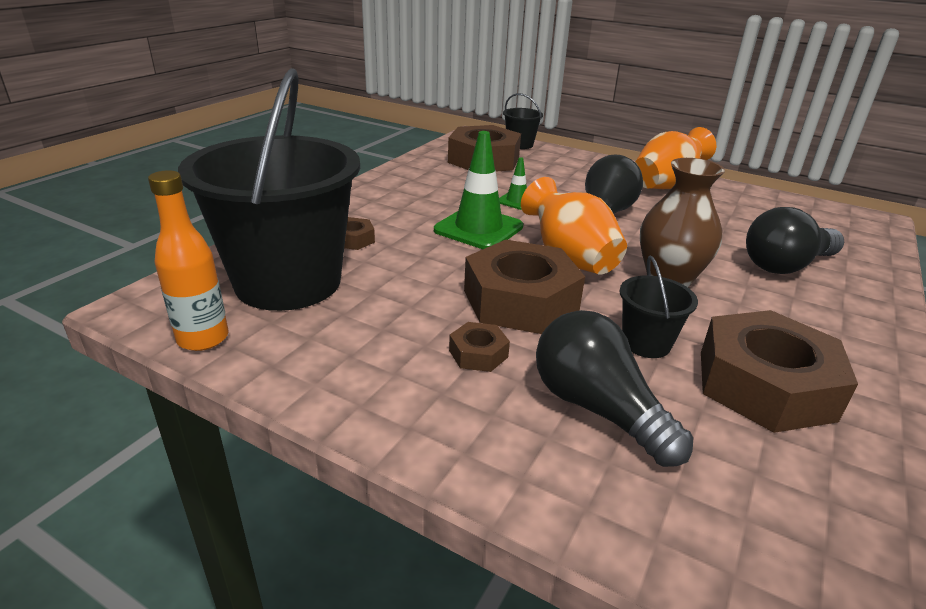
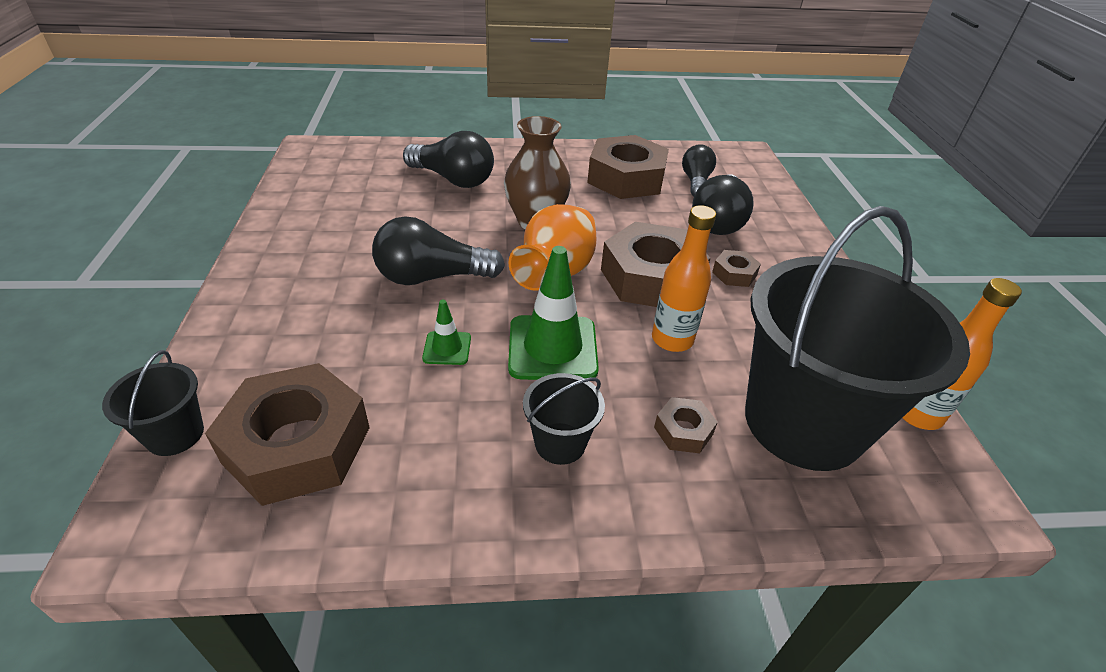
camera: 125 degrees left, 10 degrees up
black bucket [620,256,698,358] -> black bucket moved to [523,373,605,465]
orange vase [635,127,716,189] -> none
none -> orange bottle [652,205,716,352]
none -> black light bulb [682,144,716,196]

